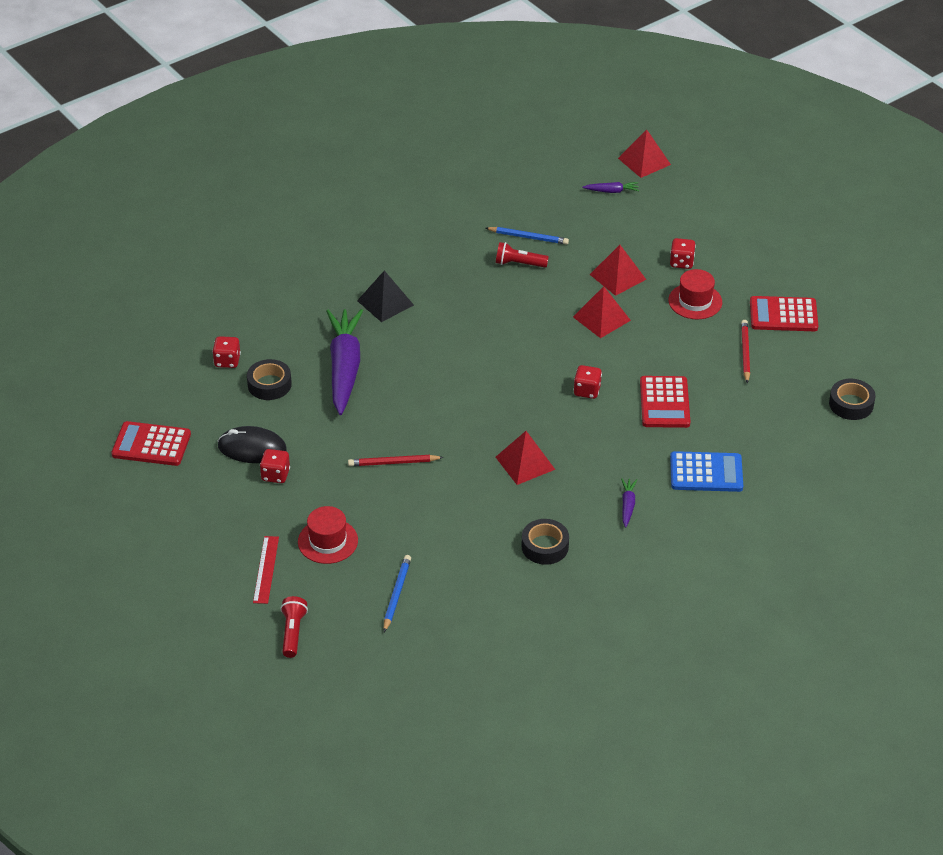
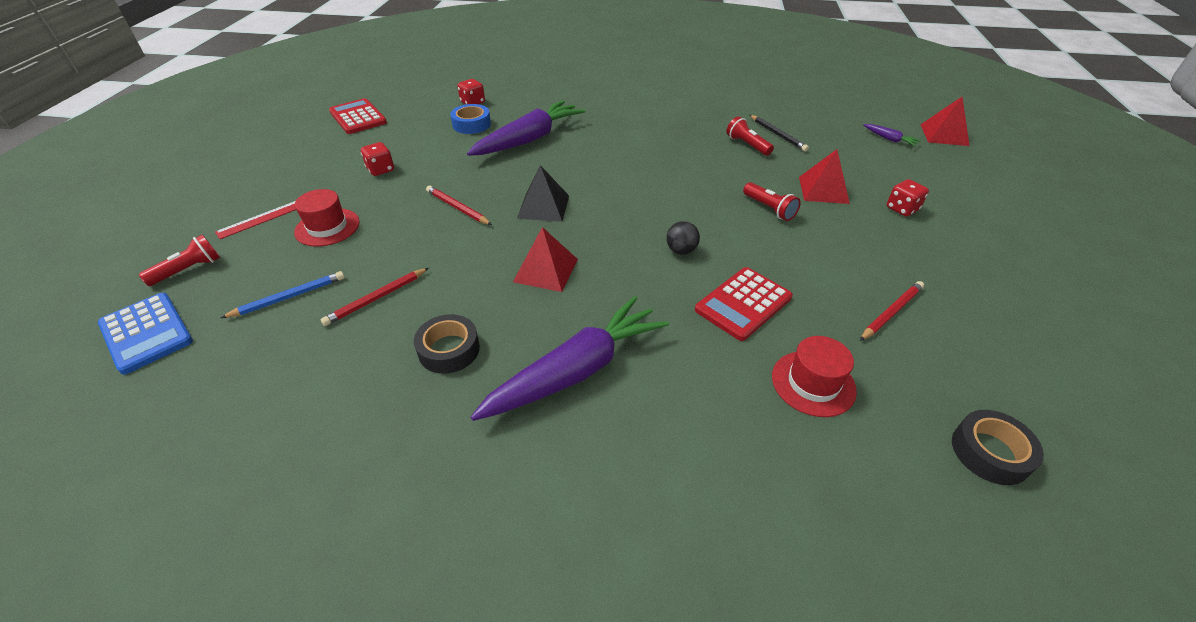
camera: 45 degrees right, 0 degrees up
black mouse [218,426,287,463] -> none
black tape [247,359,292,400] -> blue tape [450,104,491,134]
black pyramid [357,271,414,322] -> black pyramid moved to [517,165,569,222]
blue pencil [486,227,569,245] -> black pencil [750,115,809,152]
red pyramid [573,286,631,338] -> red flashlight [743,182,801,221]
red dice [573,365,602,399] -> black ball [666,221,700,255]
purple carrot [621,478,637,528] -> purple carrot [471,296,669,421], size x2.45
red hat [668,269,722,319] -> red hat moved to [772,336,857,417]
blue calculator [670,451,743,492] -> blue calculator moved to [98,293,193,375]
red calculator [750,296,818,331] -> none
none -> red pencil [321,268,429,326]

